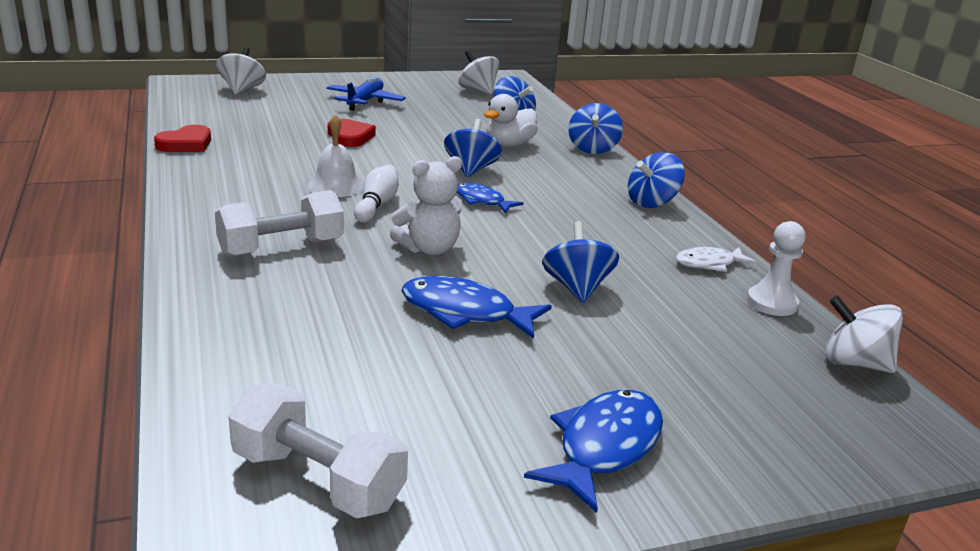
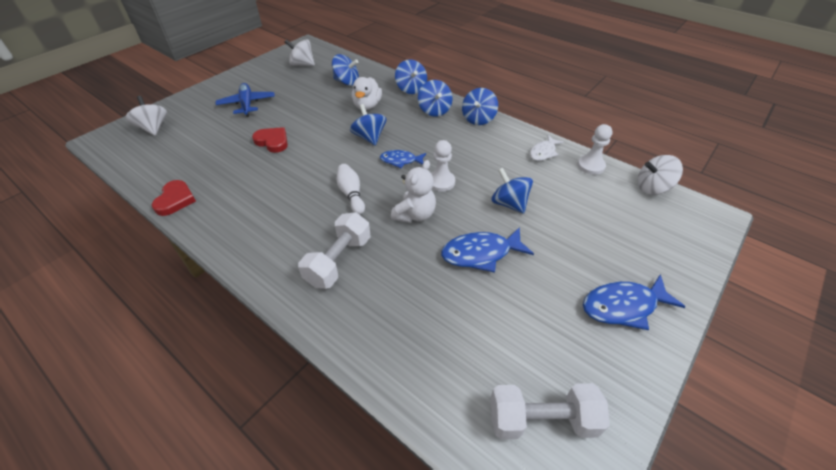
camera: 30 degrees left, 20 degrees up
white bell [308,114,364,197] -> none
blue fish [524,390,663,513] -> blue fish turned 105 degrees counterclockwise [583,275,686,330]
none -> blue spinning top [418,80,453,117]
none -> white pawn [431,140,455,192]

